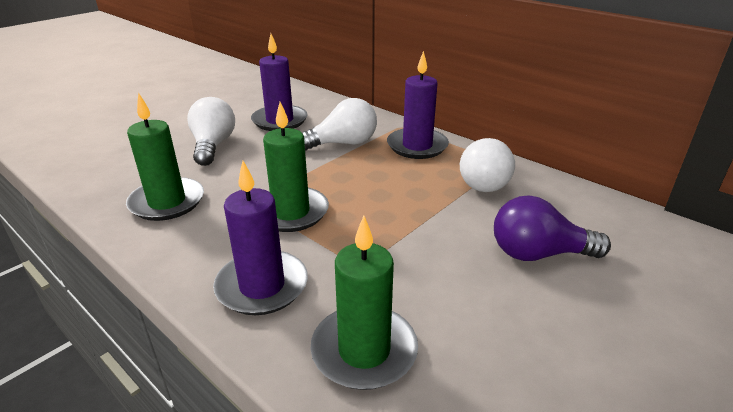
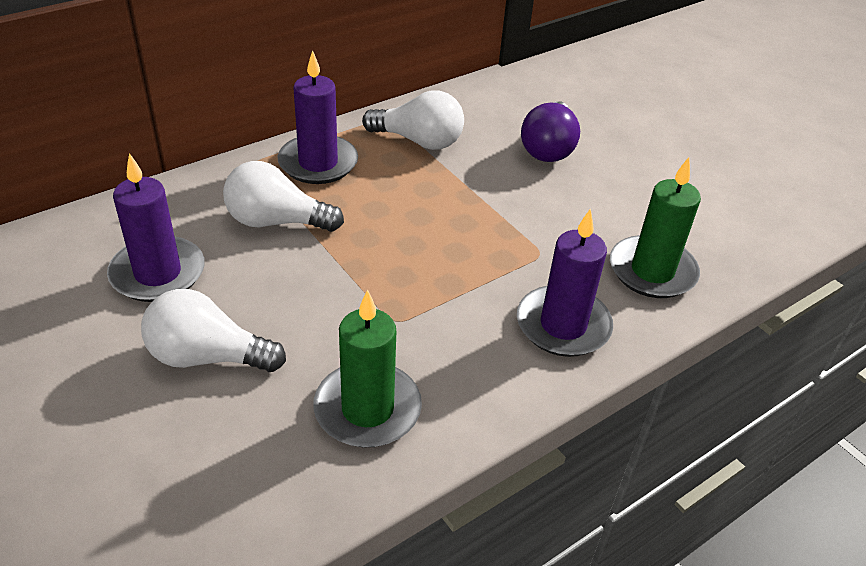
camera: 80 degrees left, 10 degrees up
green candle [263,102,329,232] -> none
white light bulb [302,98,377,151] -> white light bulb turned 75 degrees counterclockwise [223,161,344,232]

